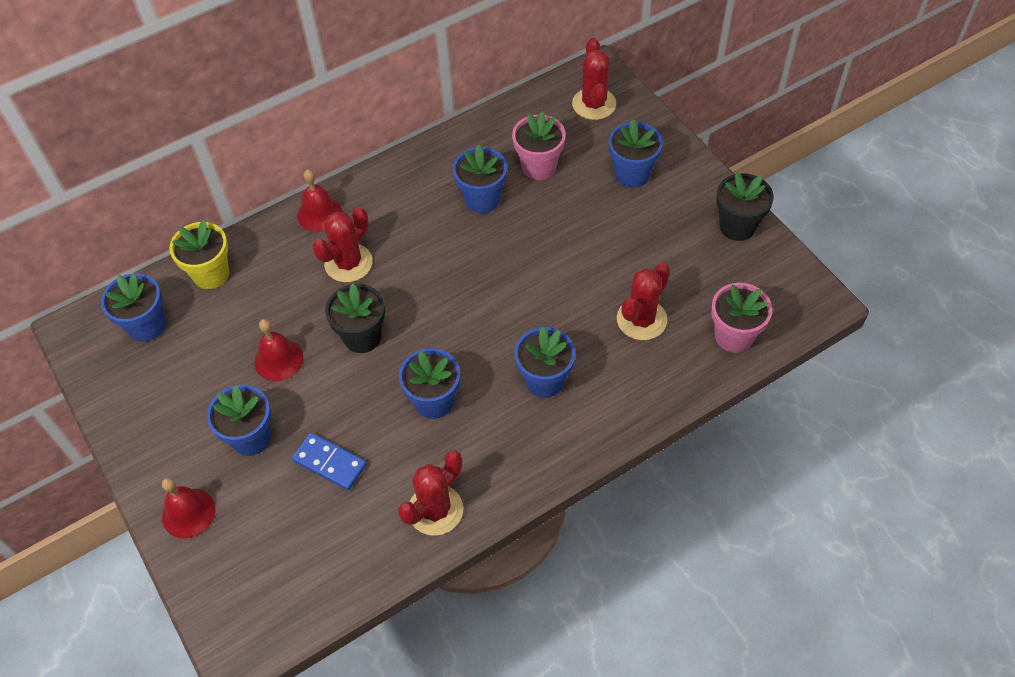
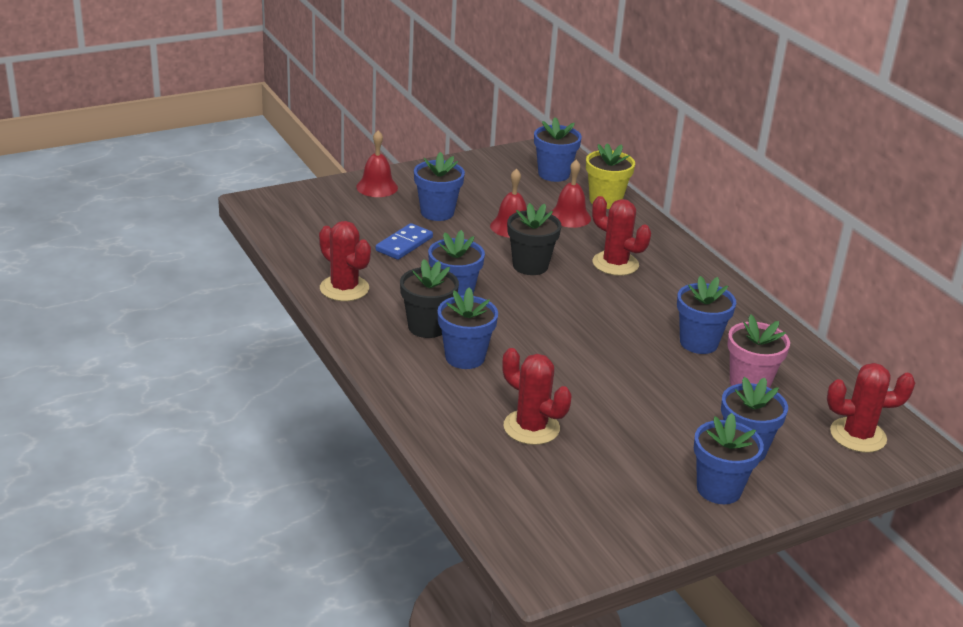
camera: 90 degrees right, 25 degrees down
red bell [297,169,342,232] -> red bell moved to [552,160,591,228]
pink flower pot [711,283,772,353] -> none
black flower pot [716,172,774,241] -> black flower pot moved to [400,259,459,338]
none -> blue flower pot [694,413,764,504]

